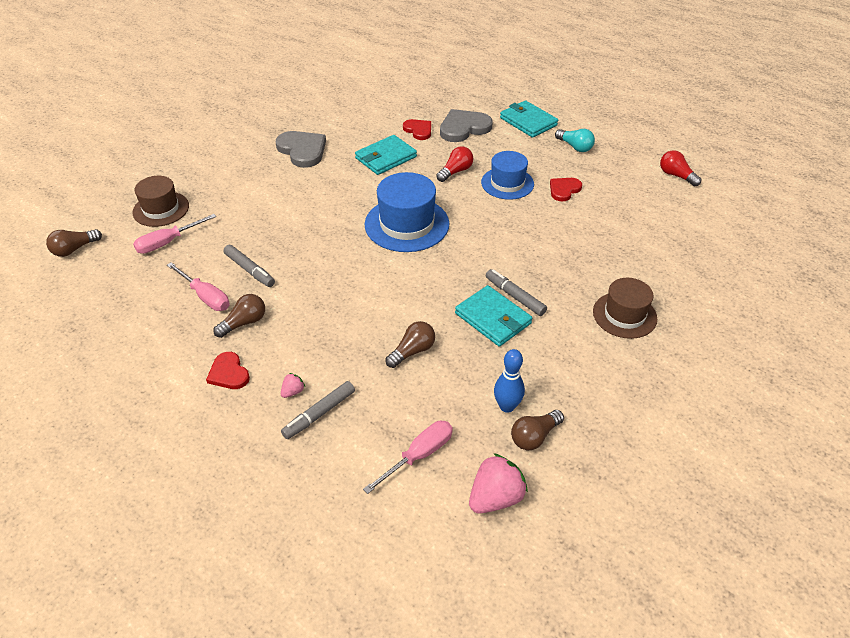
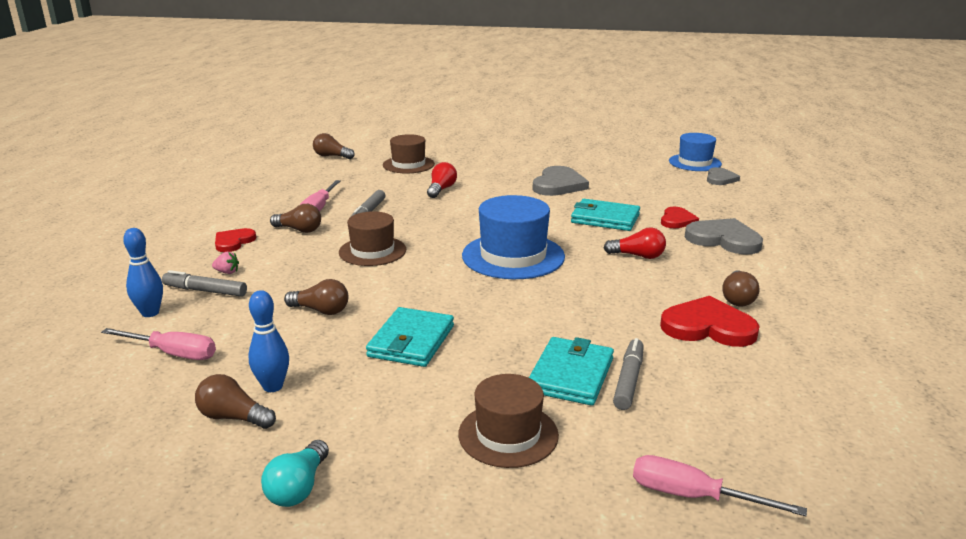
camera: 60 degrees right, 20 degrees down
pink screwdriver [133,214,216,254] -> pink screwdriver moved to [633,455,807,516]
pink strawberry [469,453,528,514] -> none
blue hat [481,151,534,200] -> blue hat moved to [669,133,722,171]
grey marker [486,269,547,316] -> grey marker moved to [613,338,644,410]
turquoise wallet [500,100,558,138] -> turquoise wallet moved to [529,337,614,406]
red heart [550,178,582,202] -> red heart [660,296,760,347], size x1.65
turquoise light bulb [555,129,595,152] -> turquoise light bulb moved to [261,440,329,507]
red light bulb [660,150,701,187] -> red light bulb moved to [427,162,457,198]
none -> blue bowling pin [123,228,163,317]
none -> brown hat [339,211,406,266]
none -> grey heart [707,167,740,185]
none -> brown light bulb [722,270,759,306]

